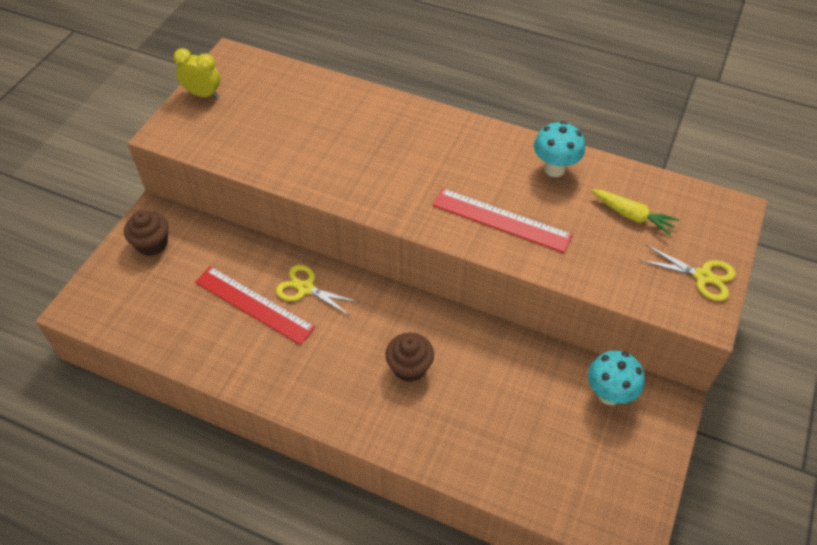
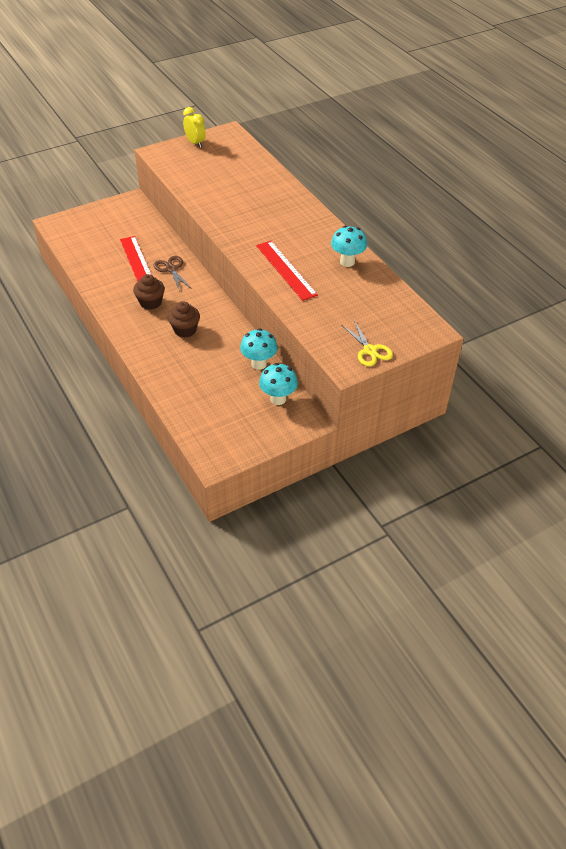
camera: 35 degrees right, 5 degrees down
brown cupcake [124,210,169,256] -> brown cupcake moved to [133,274,165,310]
yellow scissors [276,265,360,316] -> brown scissors [154,256,192,292]
yellow carrot [591,189,679,236] -> none
none -> turquoise mushroom [240,328,277,370]

